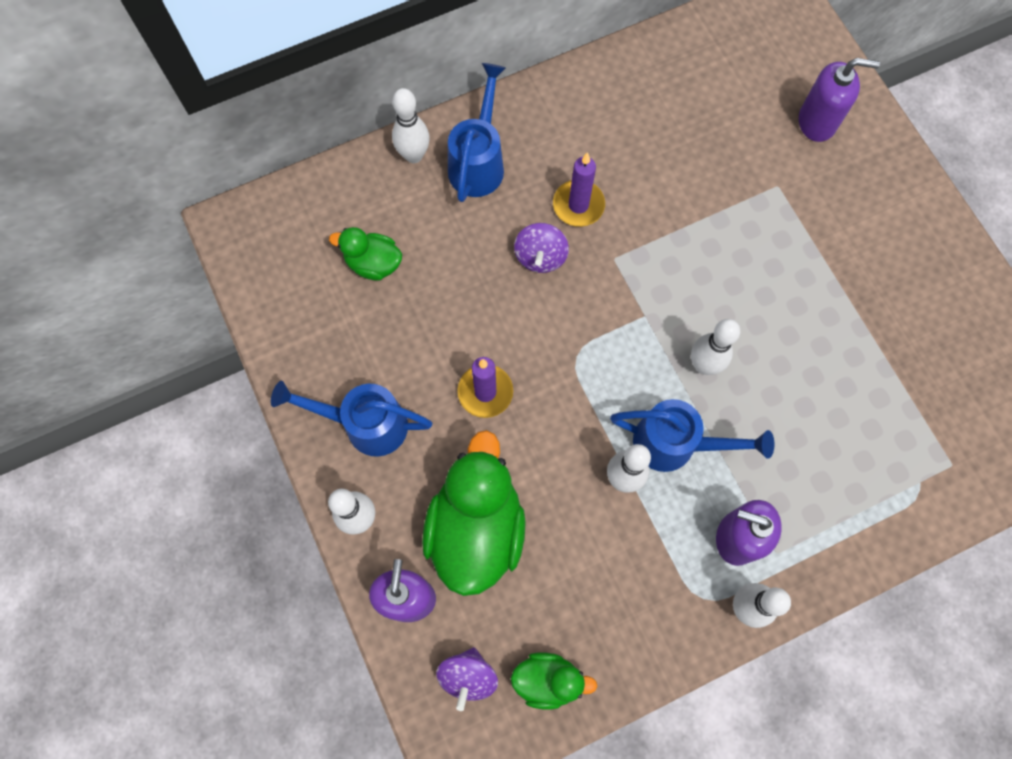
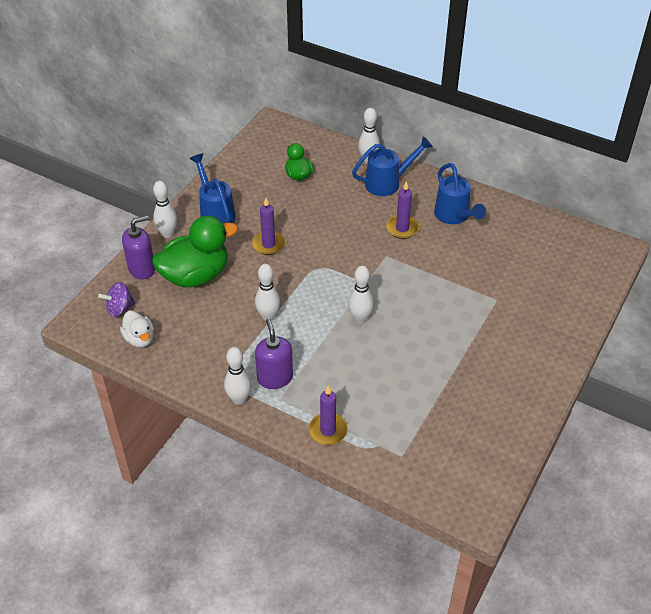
camera: 55 degrees right, 25 degrees down
green duck [511,652,597,710] -> white duck [120,311,154,347]
purple spinning top [514,223,569,273] -> none
blue watering can [610,399,774,472] -> blue watering can moved to [434,163,486,224]
purple soap dispenser [799,58,880,142] -> none
none -> purple candle [308,386,348,445]

